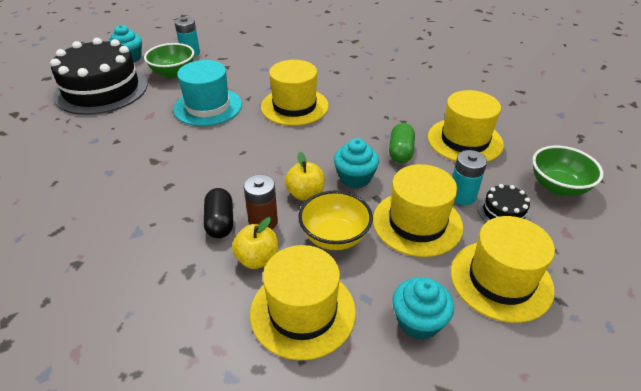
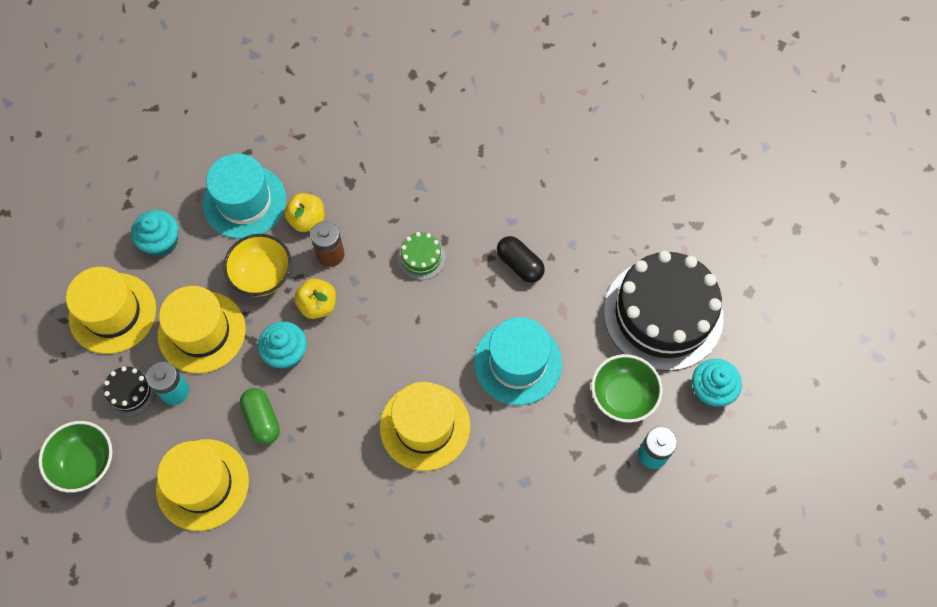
camera: 145 degrees right, 25 degrees up
black capsule [204,188,233,238] -> black capsule moved to [497,236,545,283]
yellow hat [250,245,356,360] -> turquoise hat [203,153,286,239]
none -> green cake [397,232,446,280]

